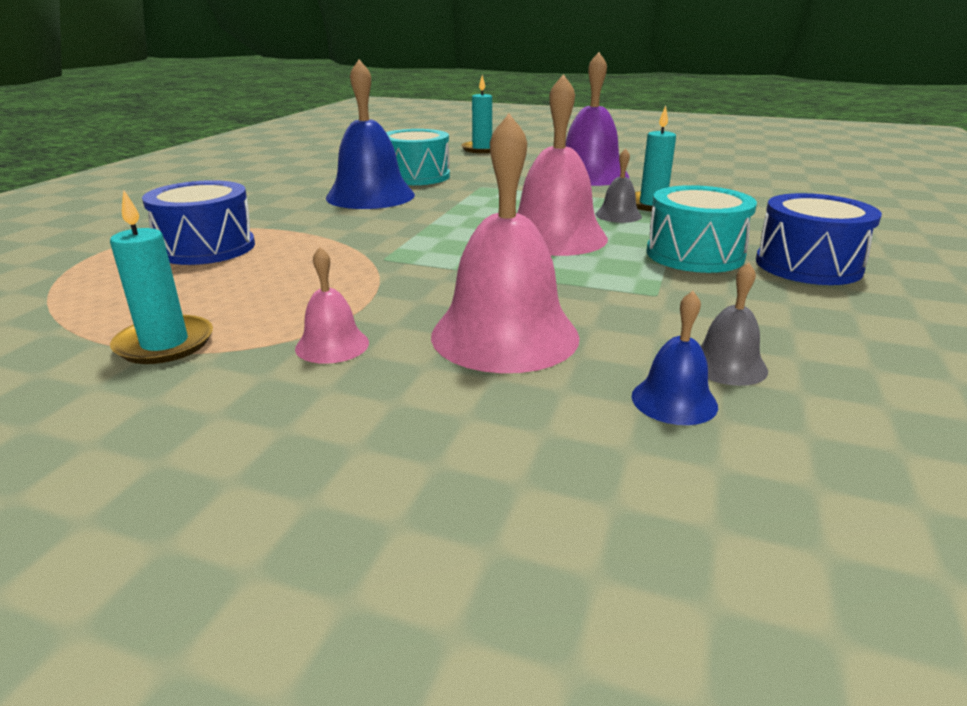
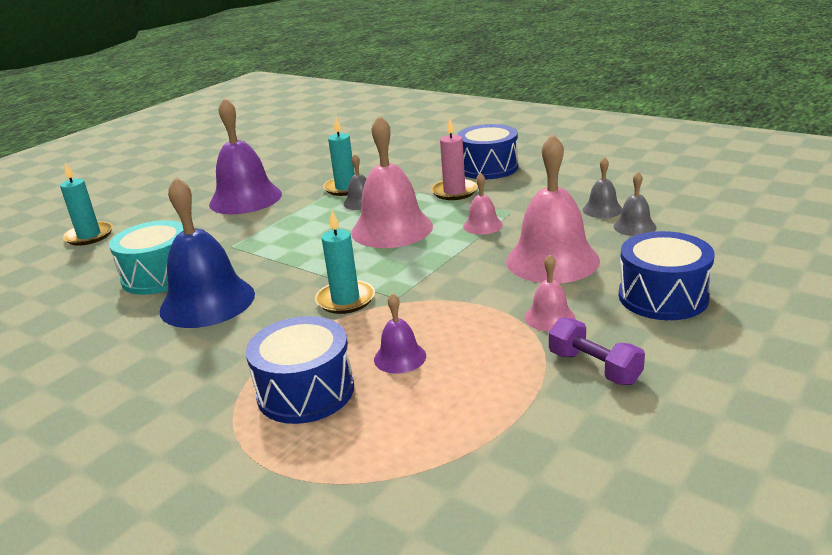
camera: 70 degrees left, 0 degrees up
turquoise candle [110,190,213,364] -> turquoise candle moved to [315,210,375,314]
blue bell [632,291,718,425] -> grey bell [614,172,657,236]
turquoise drum [646,185,757,273] -> pink candle [431,118,478,200]
none -> purple bell [374,293,426,374]
none -> pink bell [463,173,503,235]
none -> purple dumbbell [549,317,645,385]
none -> blue drum [619,231,715,320]

